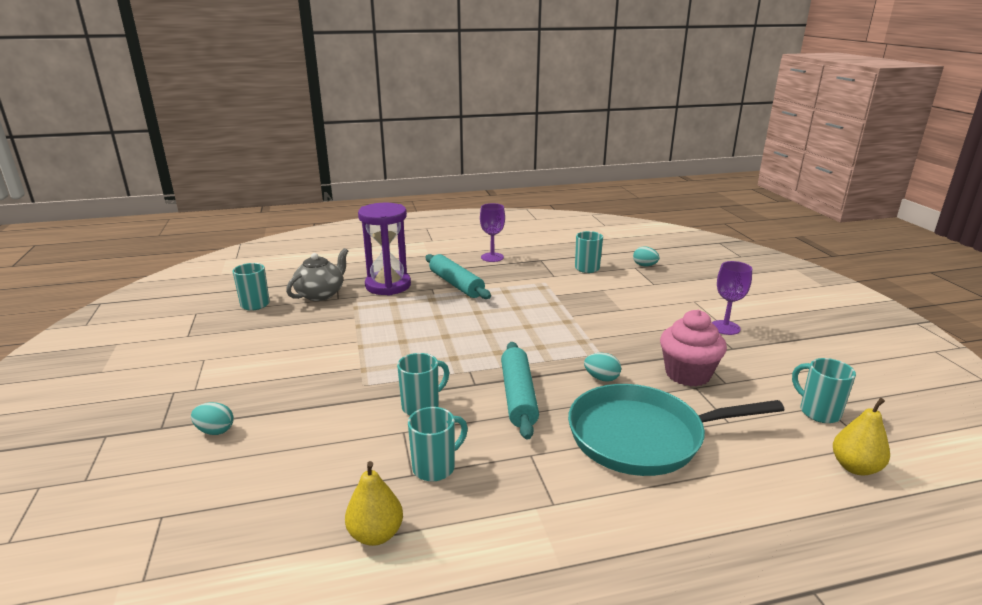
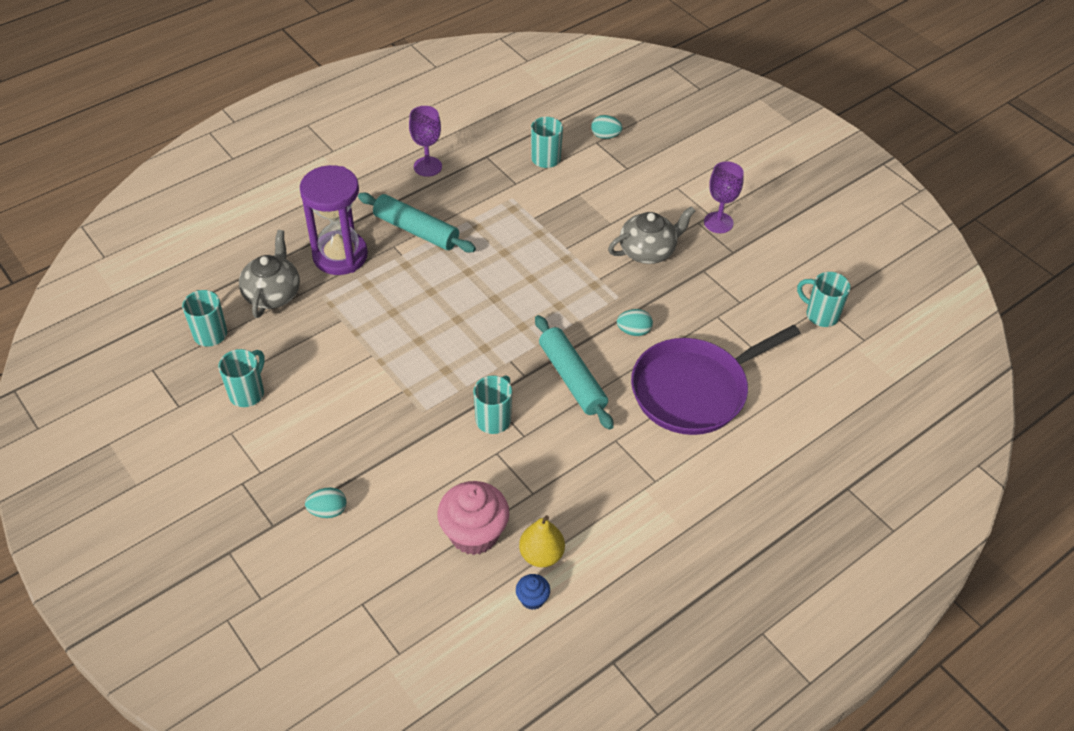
camera: 25 degrees left, 25 degrees up
turquoise mug [408,407,468,482] -> turquoise mug moved to [218,349,265,407]
turquoise pan [568,384,784,476] -> purple pan [631,325,801,435]
pink cupcake [660,310,727,387] -> pink cupcake moved to [437,481,509,555]
yellow pear [833,398,890,475] -> none
none -> blue cupcake [516,574,550,610]
none -> grey teapot [608,206,695,264]

